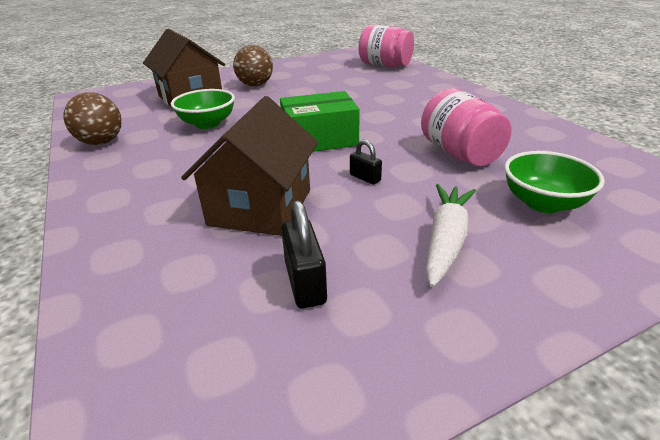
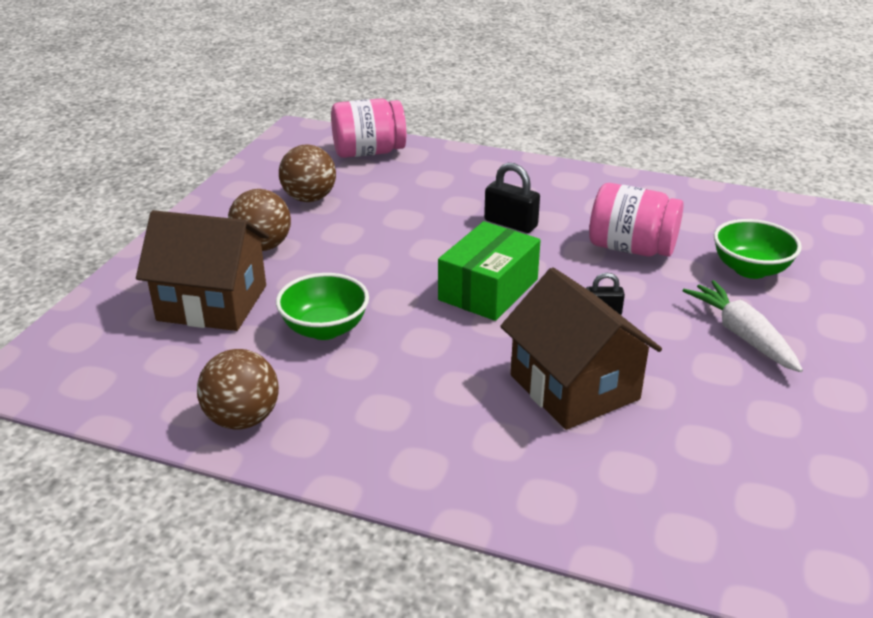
camera: 45 degrees left, 0 degrees up
black padlock [281,200,327,308] -> black padlock moved to [484,163,540,233]
none -> brown ball [279,145,336,202]

